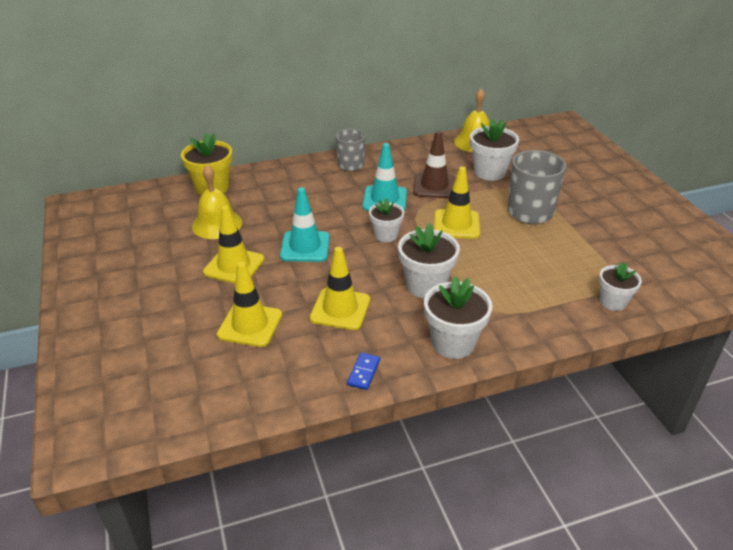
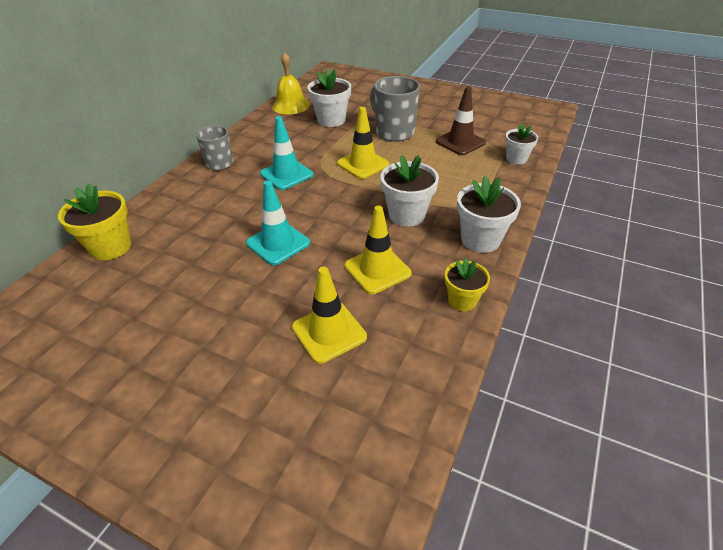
camera: 45 degrees left, 5 degrees up
yellow bell [192,165,242,239] -> none
yellow traffic cone [203,205,264,284] -> none
blue domino [347,352,380,390] -> yellow flower pot [444,258,490,311]
white flower pot [369,198,404,242] -> none
brown traffic cone [413,131,456,198] -> brown traffic cone moved to [436,86,486,155]

